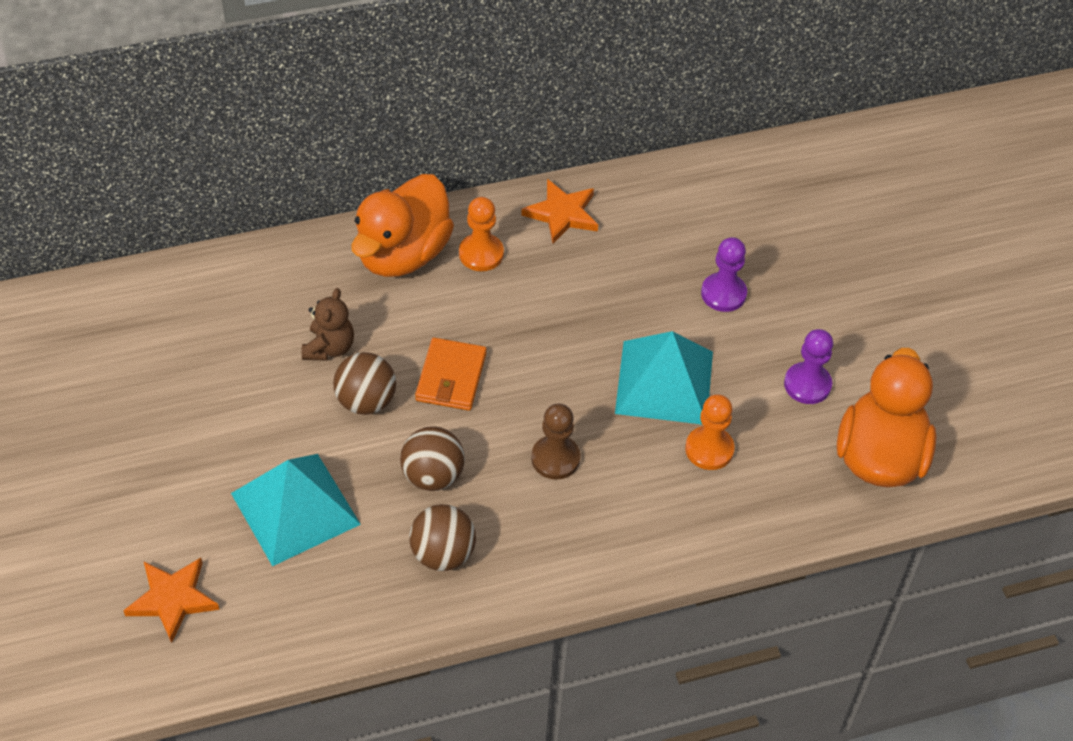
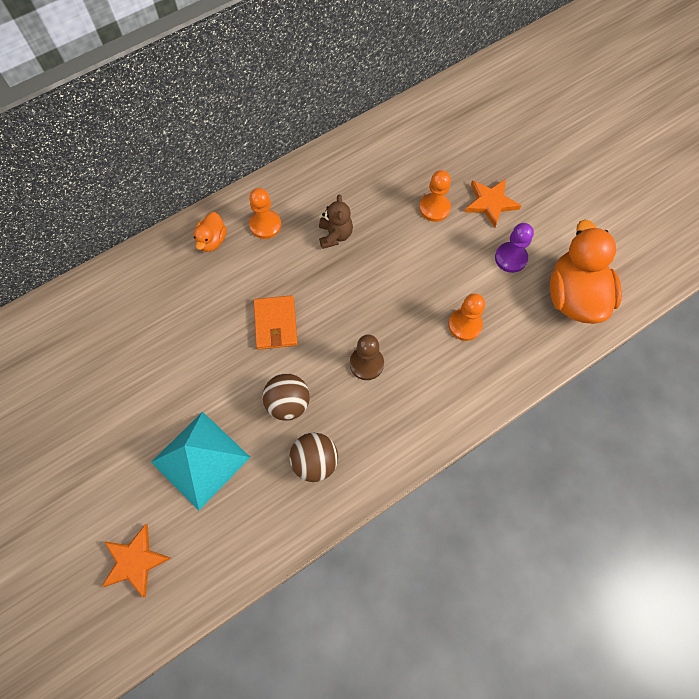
camera: 15 degrees left, 15 degrees up
brown teddy bear [302,288,354,361] -> brown teddy bear moved to [319,194,353,249]
brown ball [333,352,396,415] -> none
orange duck [351,174,454,277] -> orange duck [193,212,227,252], size x0.48
orange star [521,179,598,244] -> orange star moved to [465,179,521,227]
turquoise pyramid [615,331,713,425] -> none
purple pawn [701,237,747,312] -> orange pawn [419,170,451,222]

